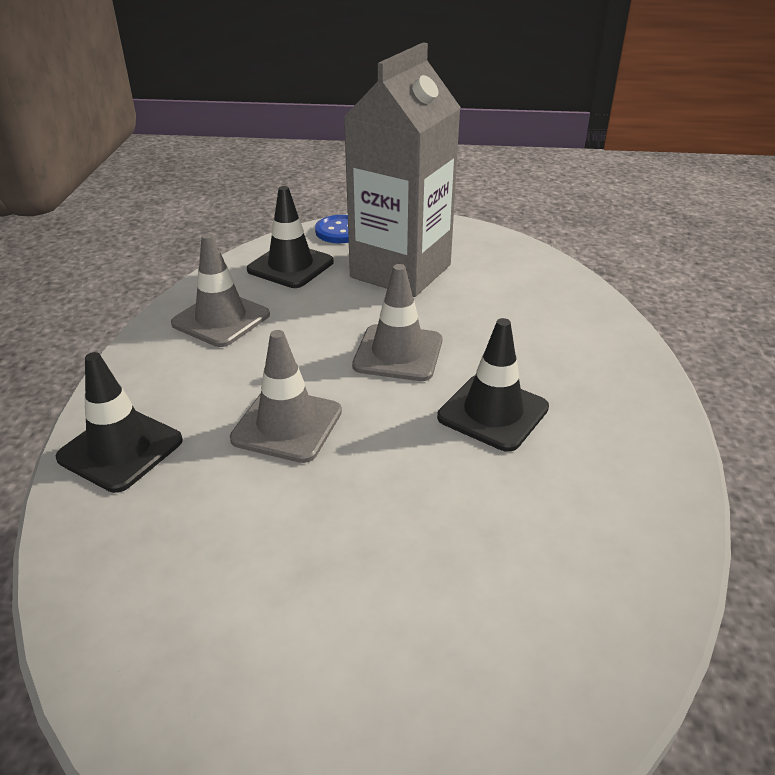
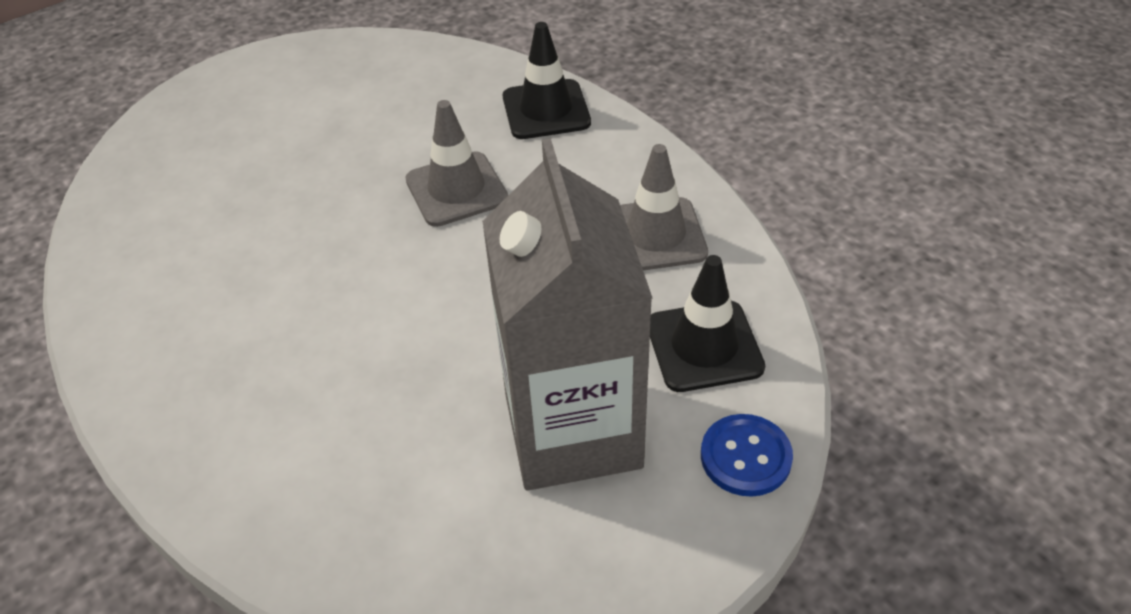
camera: 140 degrees right, 10 degrees up
grey traffic cone [352,264,442,381] -> none
black traffic cone [437,318,549,452] -> none

